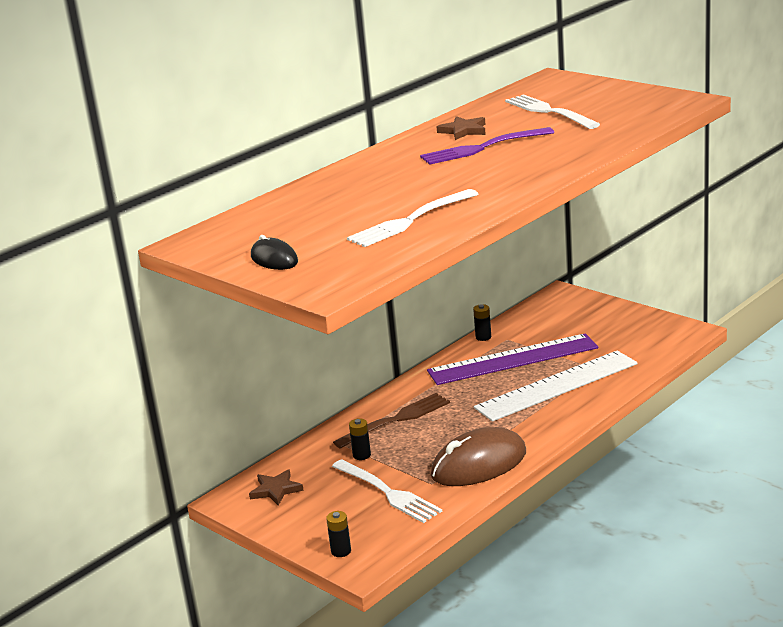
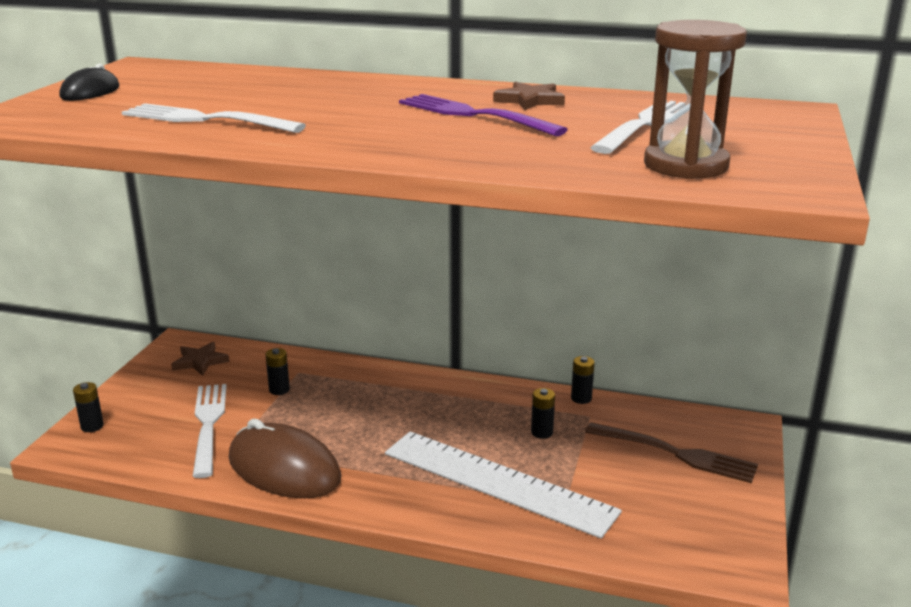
camera: 60 degrees right, 0 degrees up
white fork [332,460,442,523] -> white fork turned 150 degrees clockwise [193,384,226,478]
brown fork [333,393,450,449] -> brown fork moved to [585,422,758,483]
purple ruler [427,333,598,385] -> black battery [531,388,555,439]
none -> brown hourglass [644,20,747,179]

